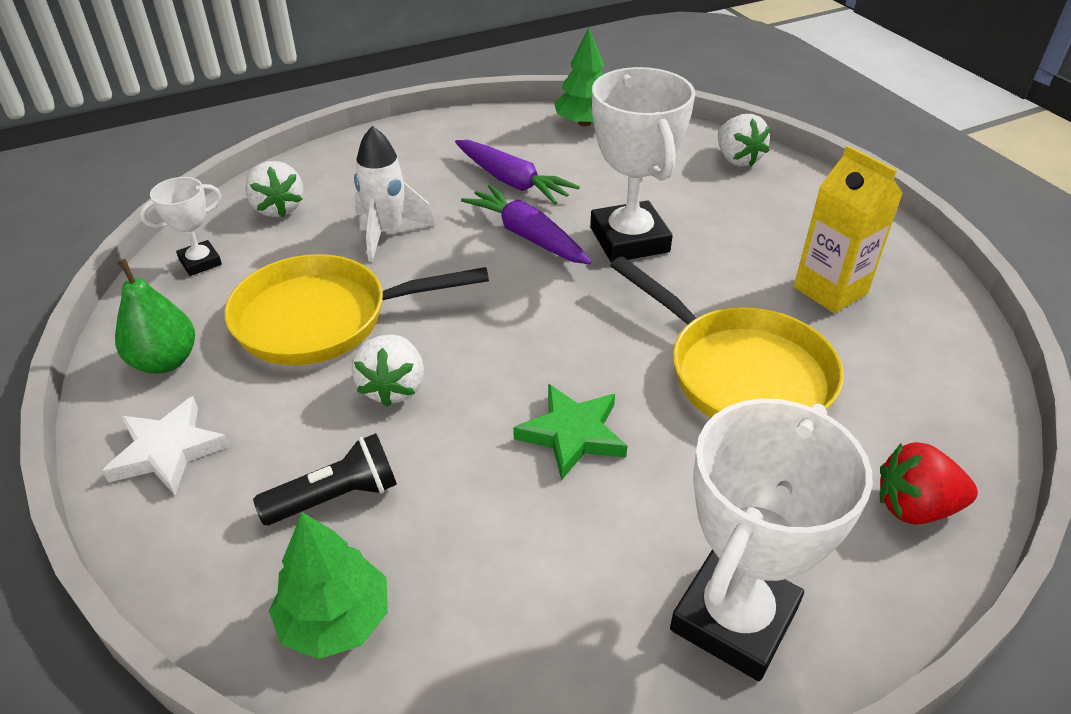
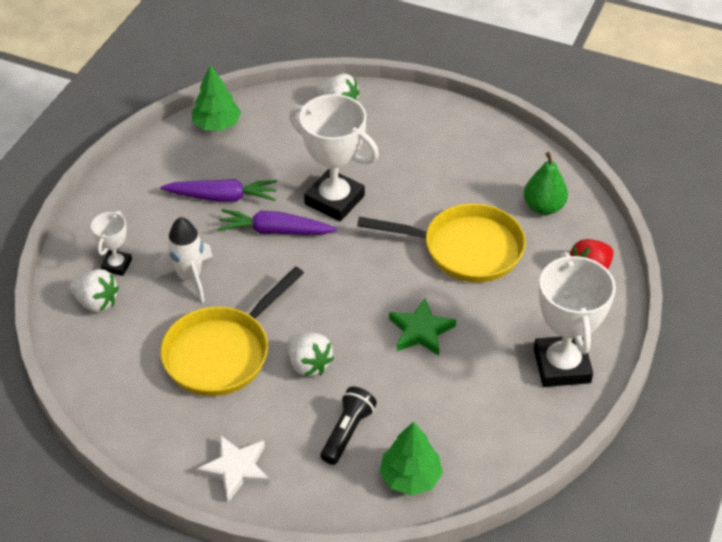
camera: 40 degrees left, 5 degrees up
green pear [115,259,195,374] -> green pear moved to [524,152,568,215]
white trophy [140,177,222,276] -> white trophy moved to [91,211,132,276]
yellow carton [794,145,903,313] -> none

